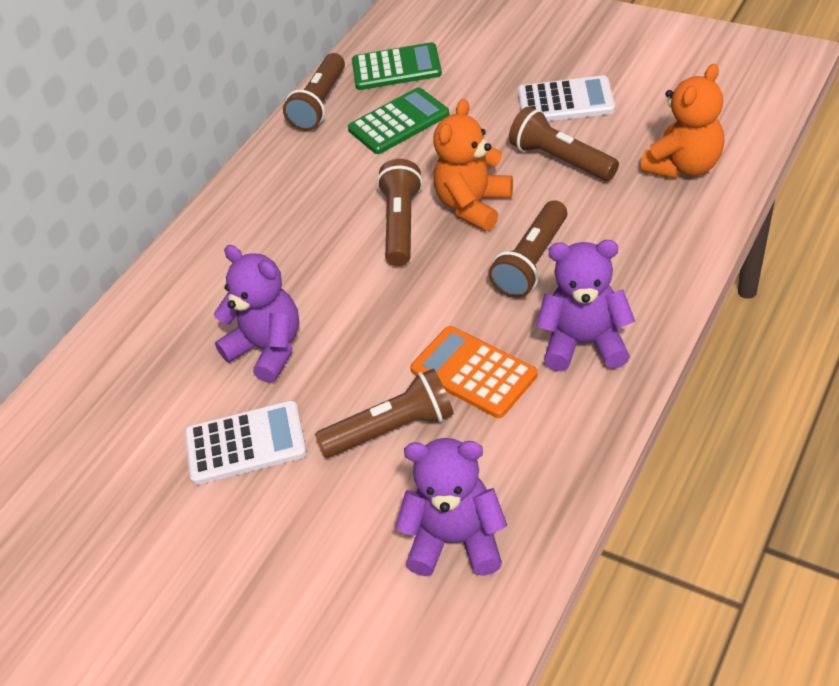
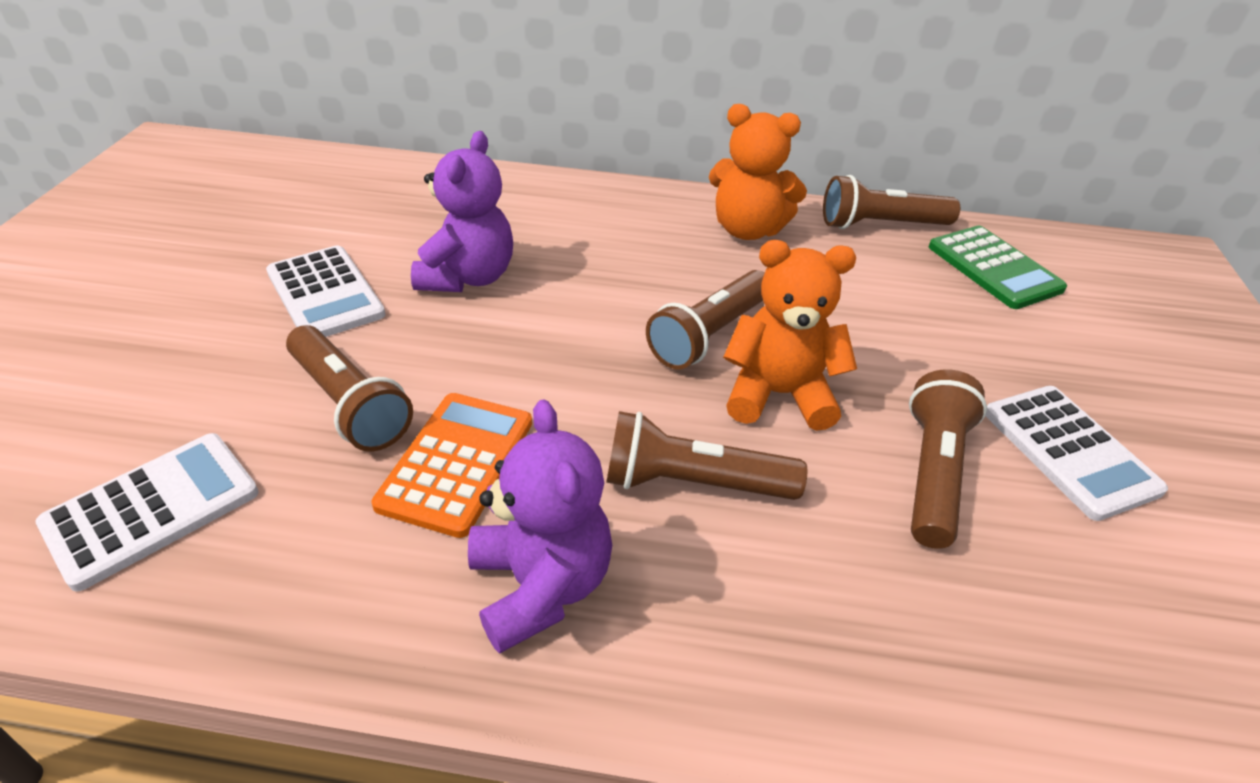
camera: 60 degrees right, 5 degrees down
green calculator [348,87,450,154] -> none
brown flashlight [377,159,423,266] -> brown flashlight turned 150 degrees clockwise [646,270,765,370]
purple teddy bear [395,438,507,576] -> white calculator [35,433,259,592]
orange teddy bear [640,64,725,179] -> orange teddy bear moved to [709,104,807,240]

